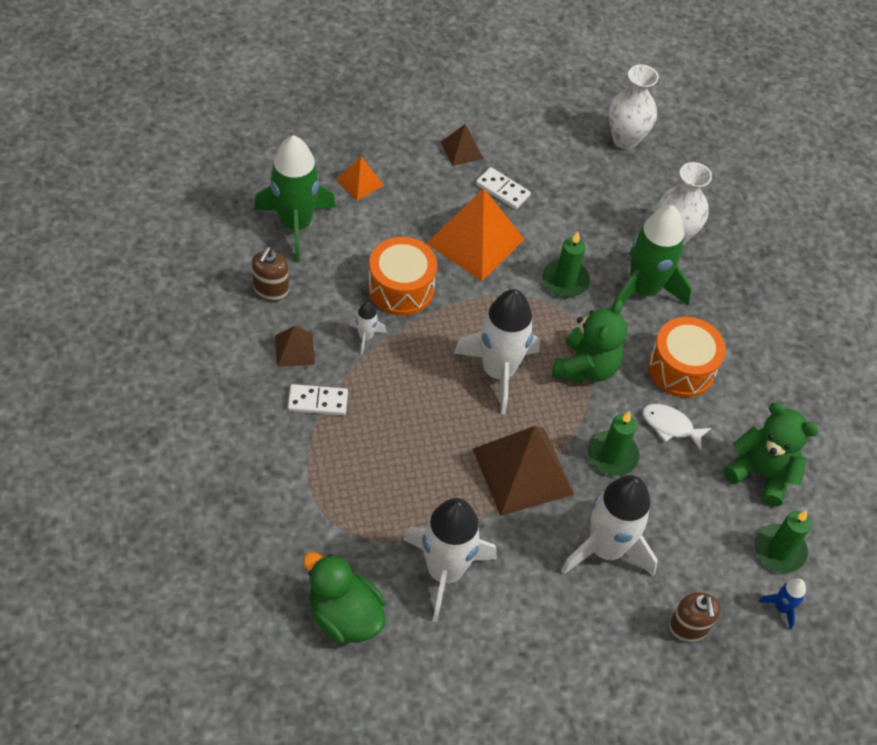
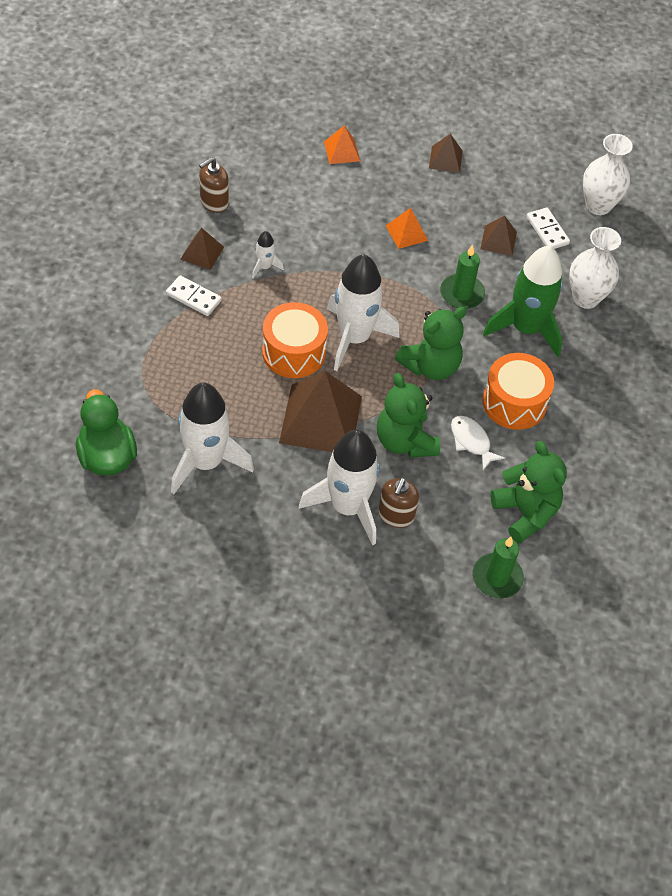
camera: 30 degrees right, 0 degrees up
green rocket [254,135,336,262] -> none
orange drum [368,237,437,316] -> orange drum moved to [262,302,328,378]
orange pyramid [426,188,524,281] -> orange pyramid [386,208,428,249], size x0.50
white domino [476,167,531,210] -> white domino moved to [527,207,570,249]
green candle [588,411,640,476] -> green teddy bear [377,373,440,458]
brown soap dispenser [669,592,721,642] -> brown soap dispenser moved to [378,477,419,528]
blue rocket [759,579,806,630] -> none
none -> brown pyramid [480,215,517,256]

